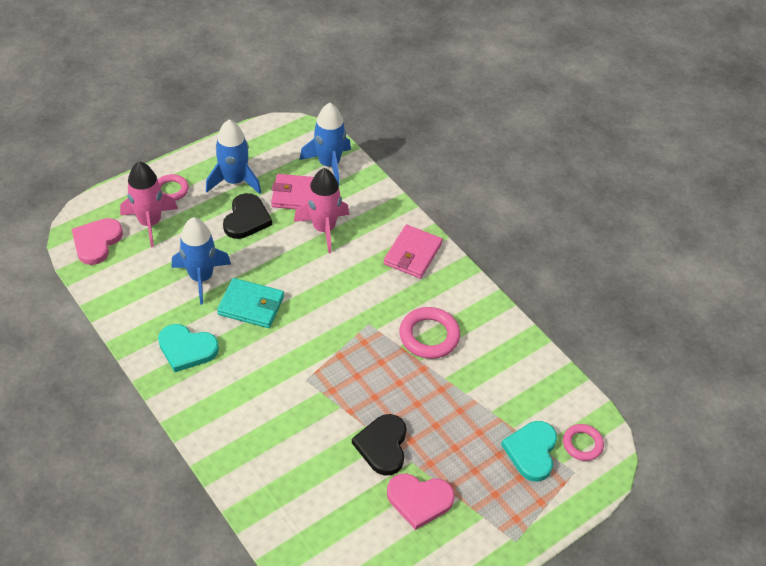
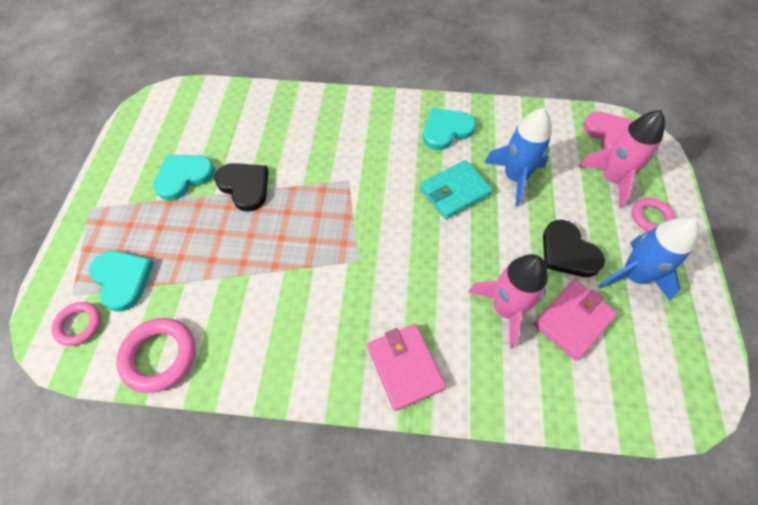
camera: 135 degrees right, 10 degrees up
blue rocket [300,103,351,185] -> none
pink heart [387,474,455,530] -> turquoise heart [153,155,215,201]
pink ring [399,307,460,359] -> pink ring moved to [116,318,196,393]

